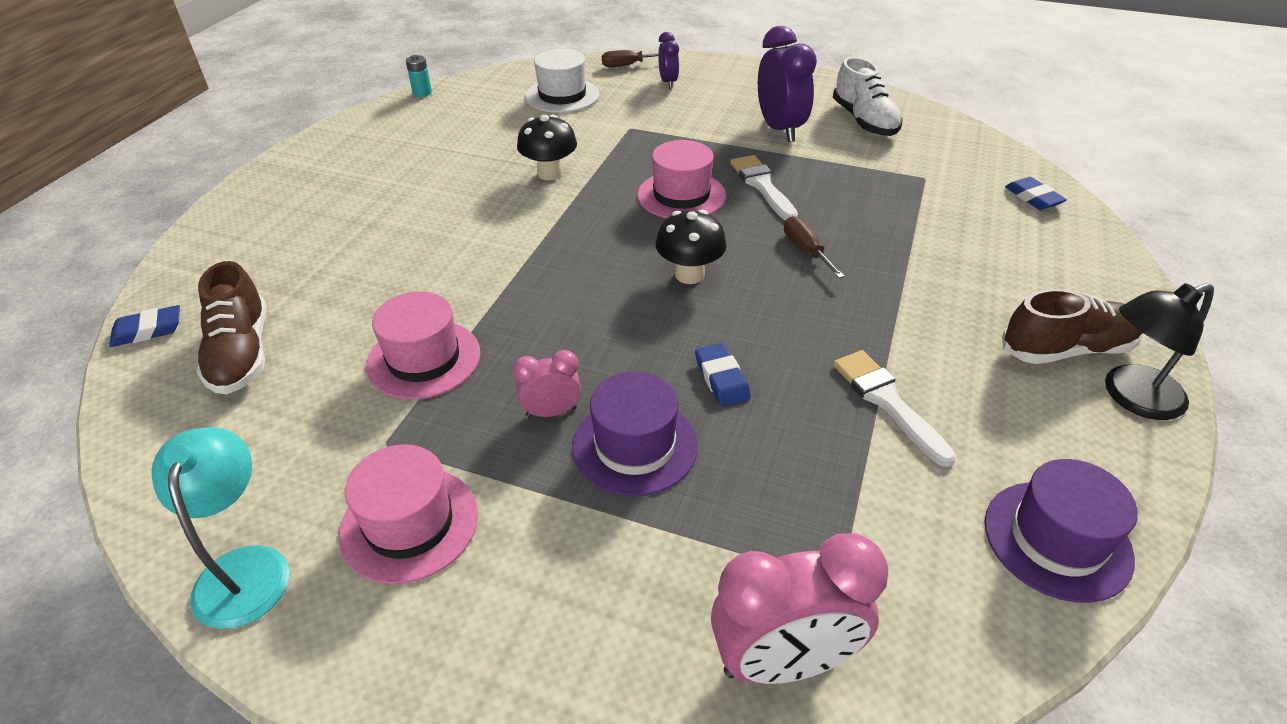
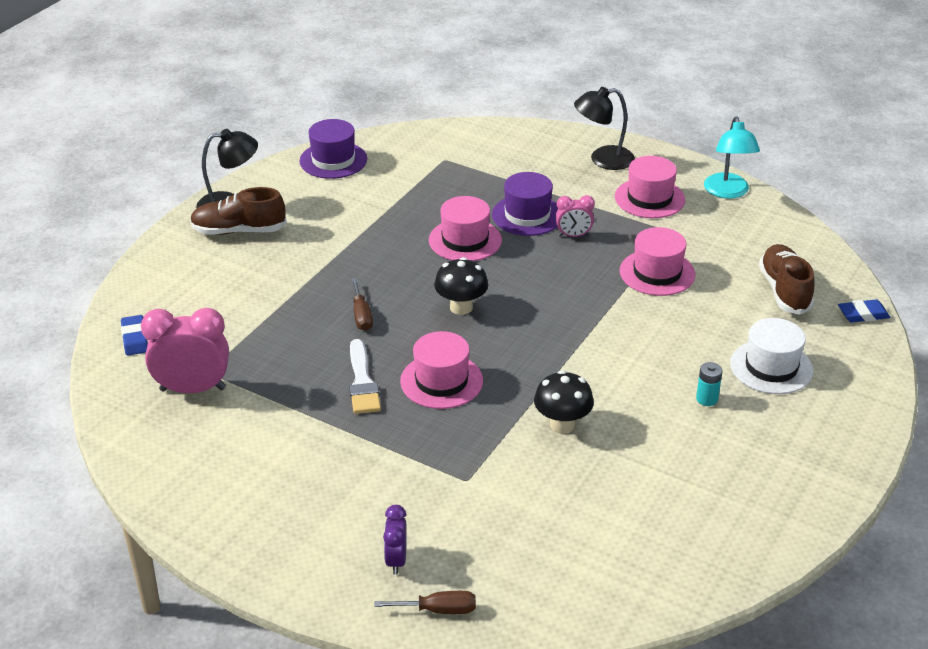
camera: 170 degrees left, 5 degrees down
turquoise battery [406,55,432,97] -> turquoise battery moved to [696,362,722,406]
white hat [525,49,599,113] -> white hat moved to [730,318,814,394]
blue eraser [695,343,751,407] -> pink hat [429,196,502,261]
pink clock [711,533,888,684] -> pink clock moved to [141,308,229,393]
purple clock [758,26,817,142] -> none
white shoe [833,57,903,136] -> none
white brush [833,350,956,467] -> none
none -> black lamp [574,87,635,170]

